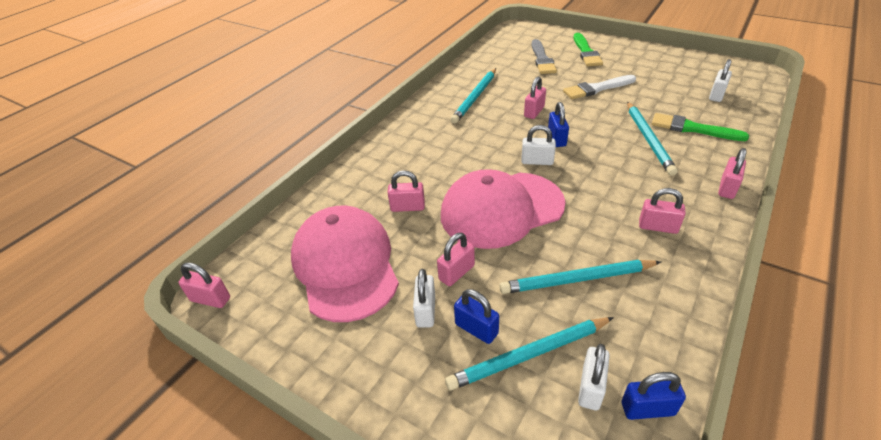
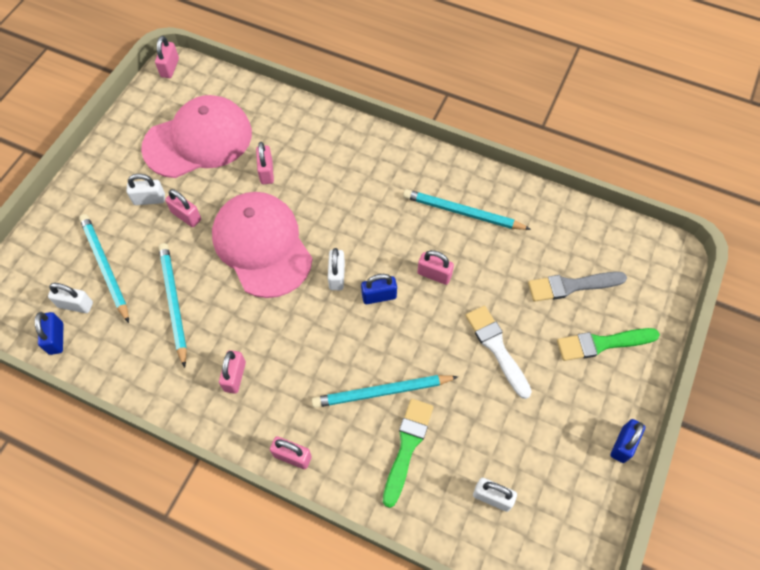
camera: 80 degrees right, 20 degrees up
blue padlock [454,289,499,344] -> blue padlock moved to [610,419,645,463]

